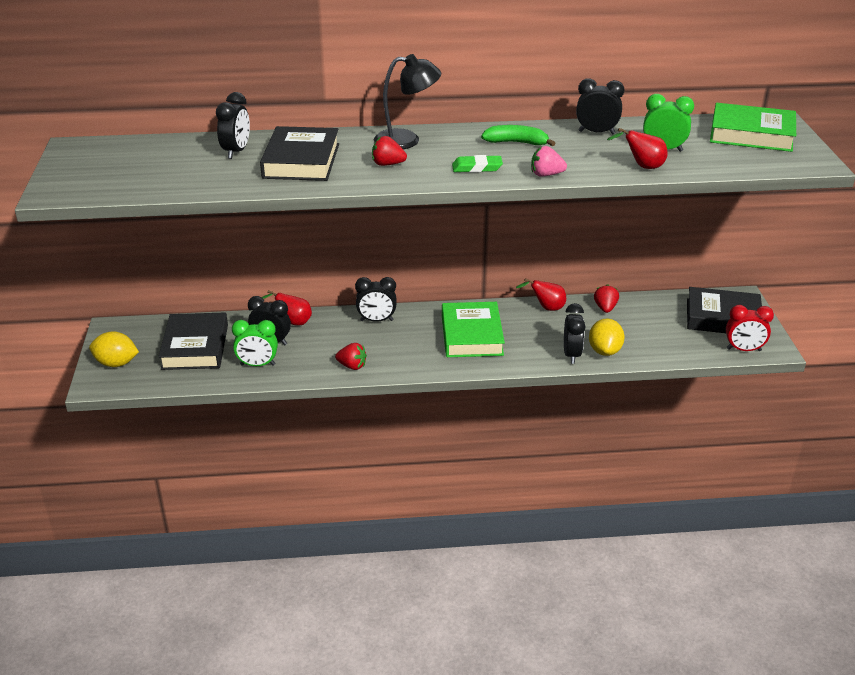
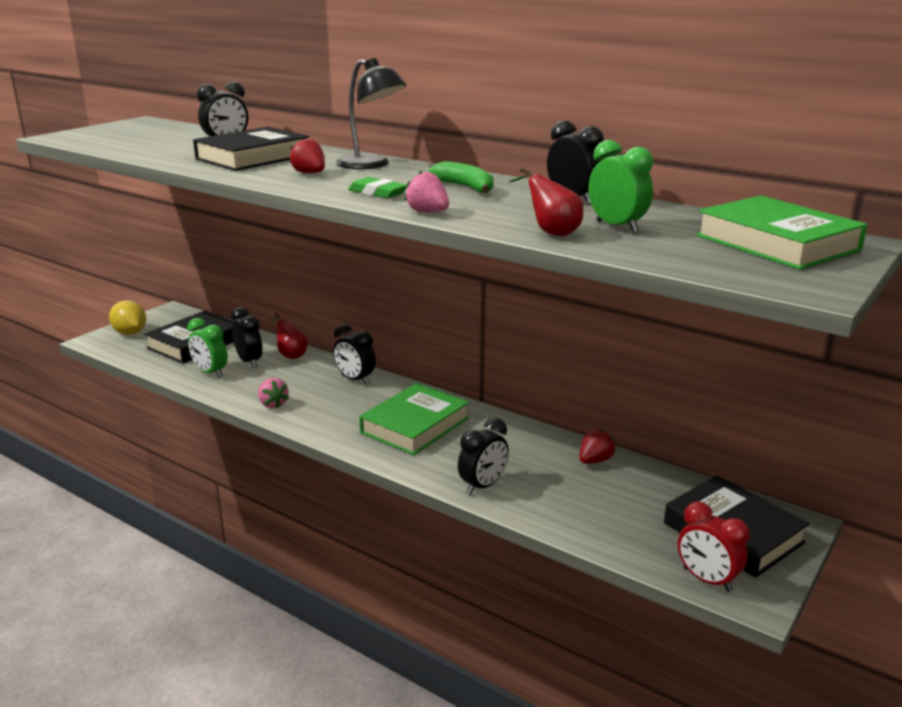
camera: 40 degrees right, 10 degrees down
red strawberry [335,343,367,370] -> pink strawberry [258,378,289,408]
red pear [516,278,566,311] -> none
yellow lemon [589,319,625,356] -> none

